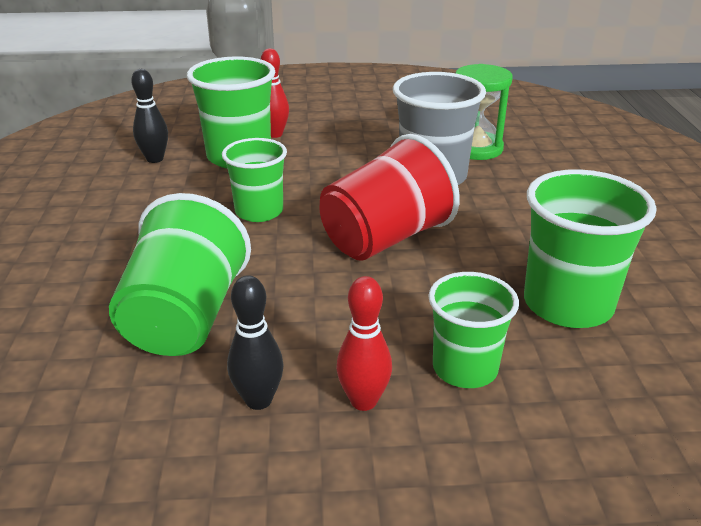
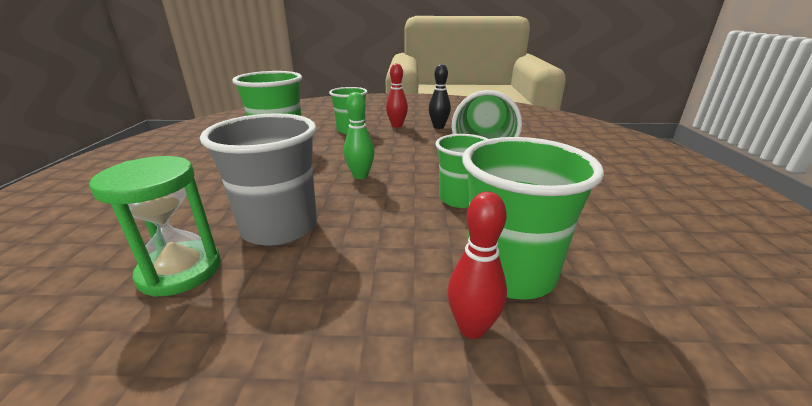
camera: 175 degrees left, 5 degrees down
black bowling pin [131,69,168,163] -> none
red cup [319,134,459,261] -> green bowling pin [344,92,374,179]

